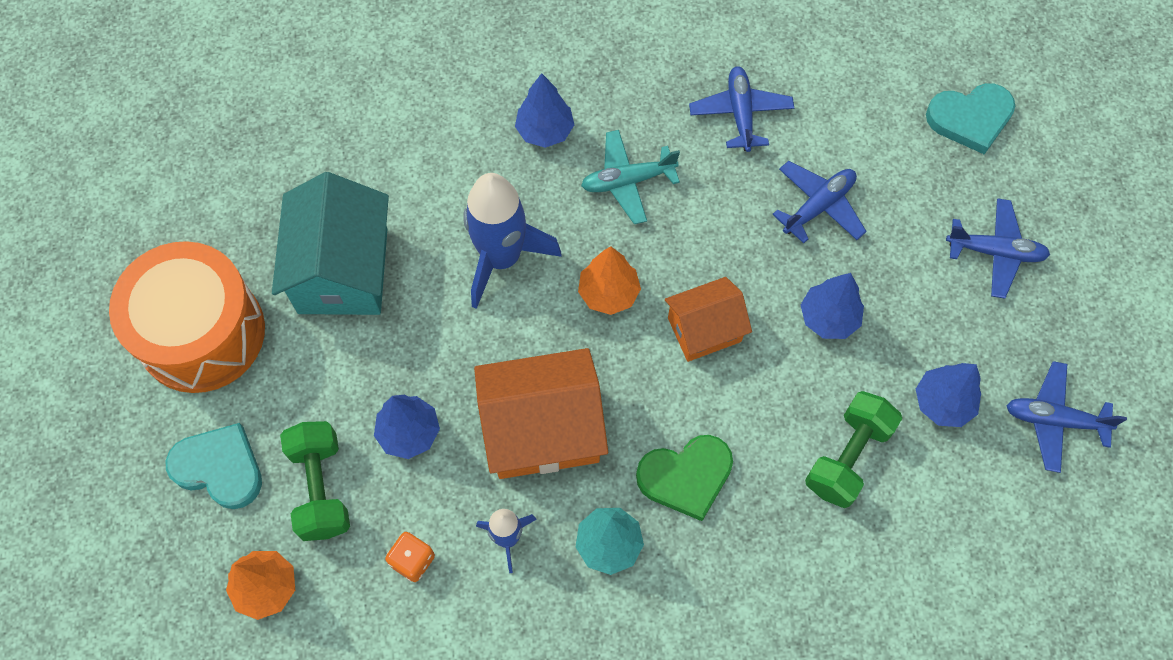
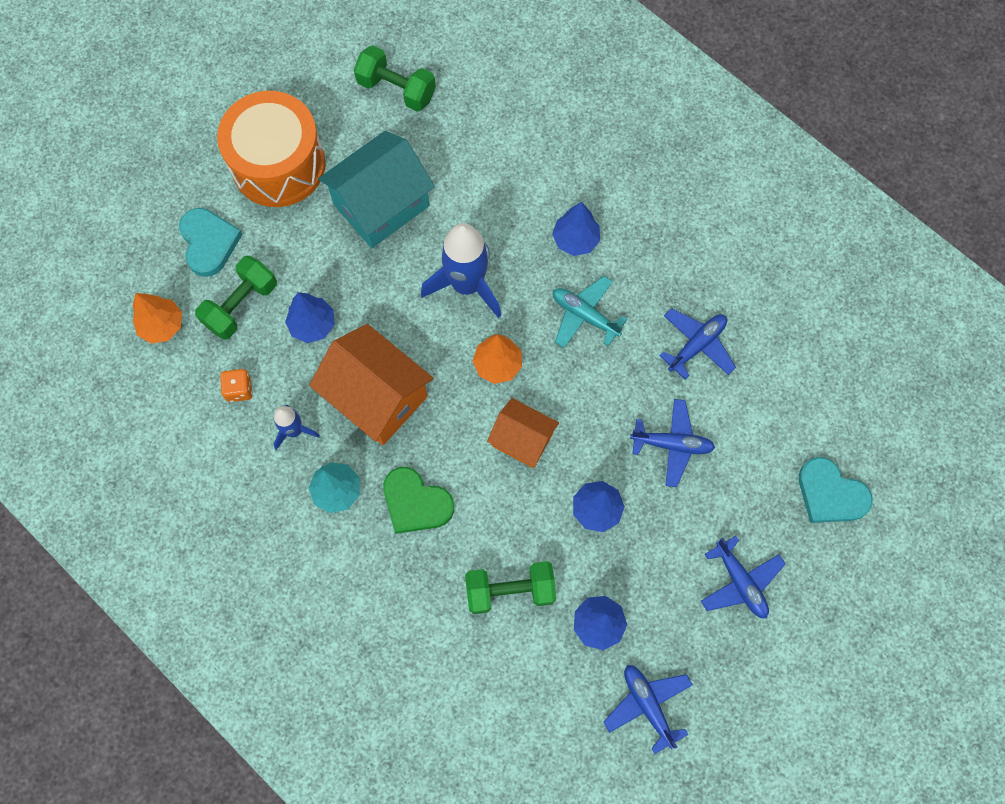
camera: 50 degrees right, 5 degrees up
none -> green dumbbell [354,45,436,112]

